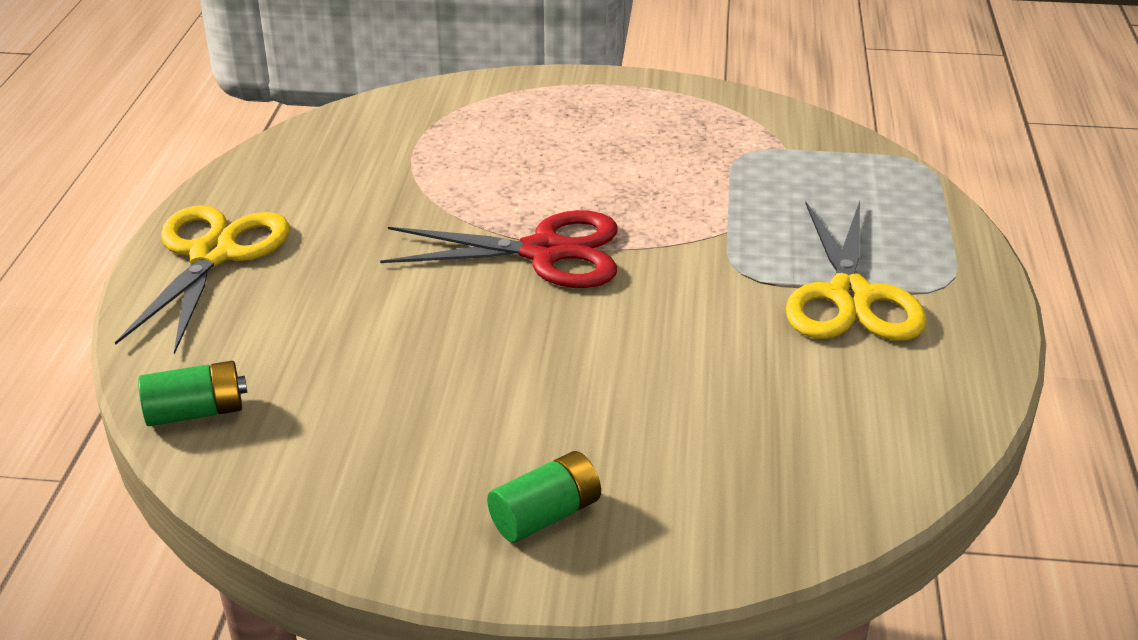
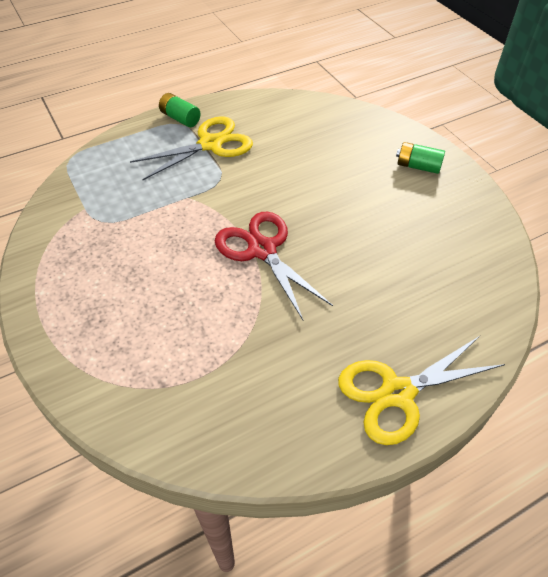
camera: 125 degrees left, 15 degrees up
green battery [138,361,247,426] -> green battery moved to [159,93,201,127]

